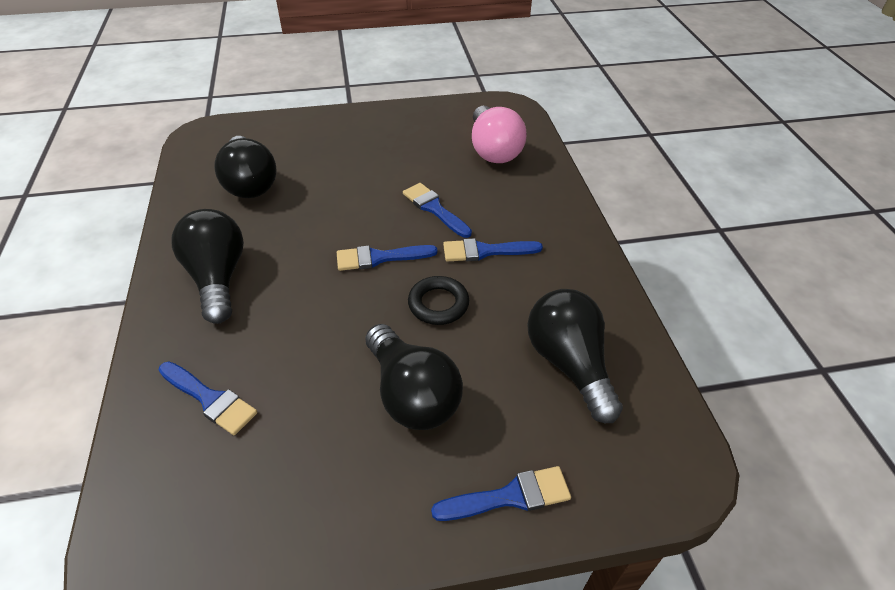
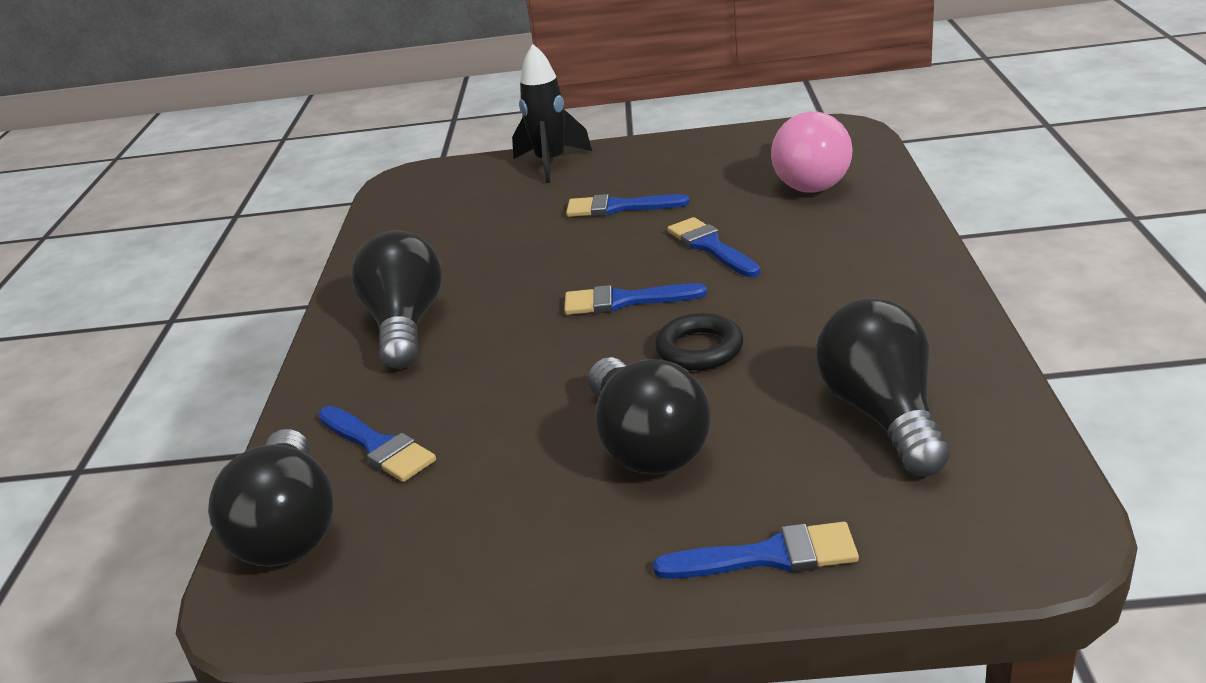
camera: 15 degrees right, 15 degrees down
black light bulb [214,136,277,198] -> black light bulb moved to [208,429,334,567]
blue brush [443,238,543,261] -> blue brush moved to [566,194,689,217]
none -> black rocket [512,44,592,183]

